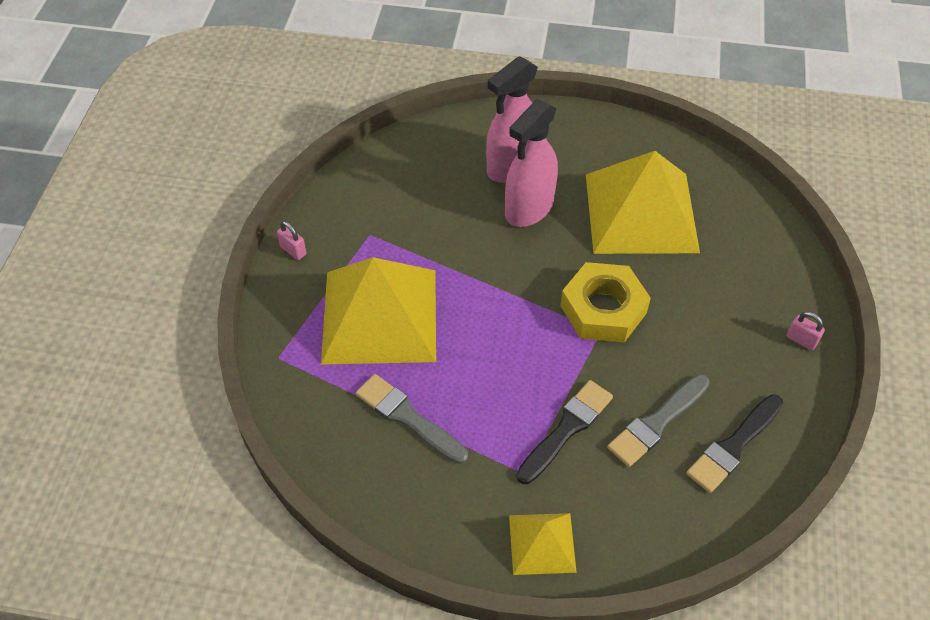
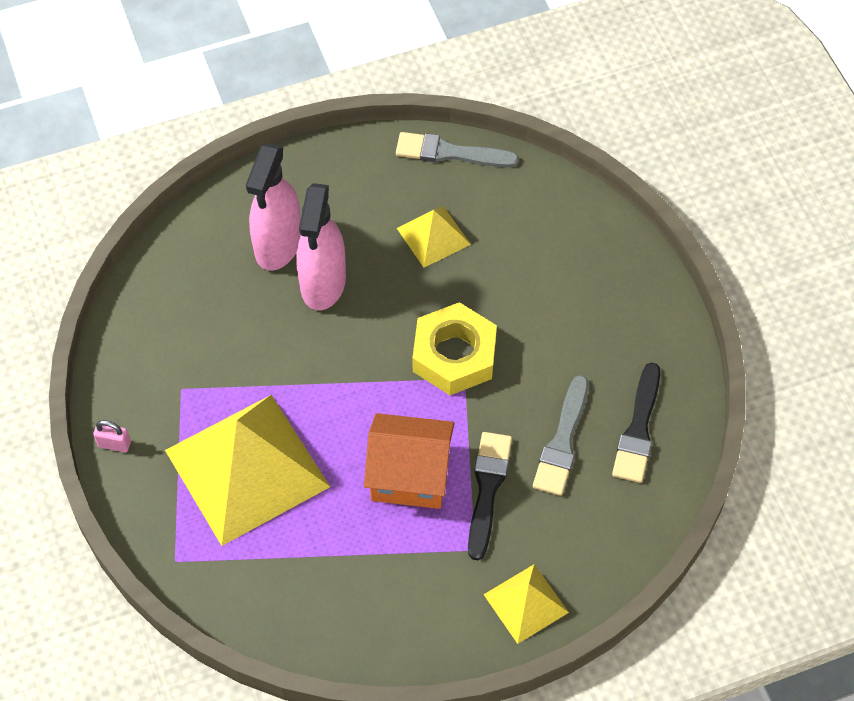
camera: 30 degrees left, 5 degrees up
grey brush [356,374,468,464] -> grey brush moved to [396,132,519,167]
yellow pyramid [586,151,700,254] -> yellow pyramid [397,206,471,267], size x0.48
pink padlock [787,312,825,351] -> none
none -> orange house [364,413,454,509]

